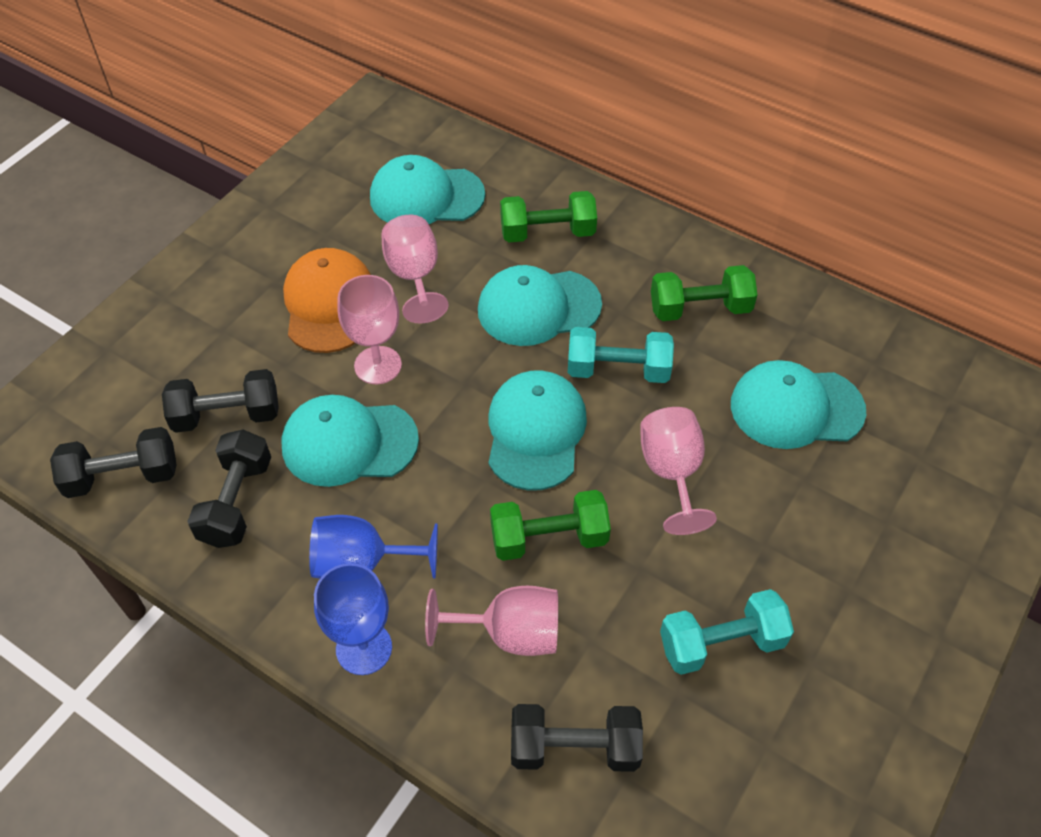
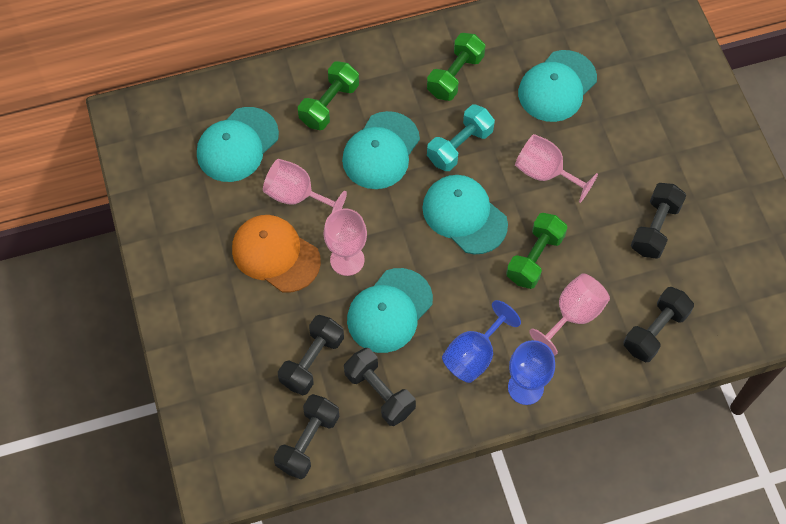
camera: 50 degrees left, 10 degrees up
turquoise dumbbell [660,589,794,675] -> black dumbbell [631,183,686,259]

